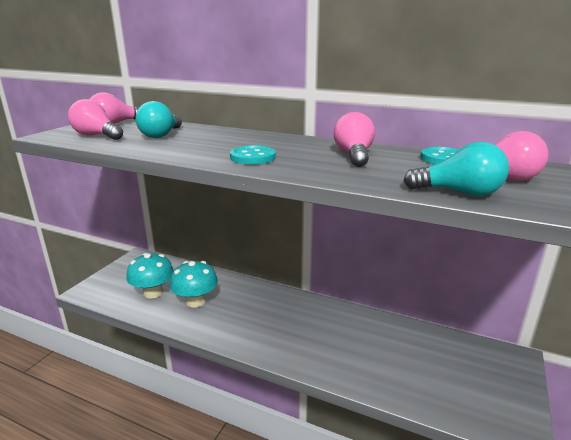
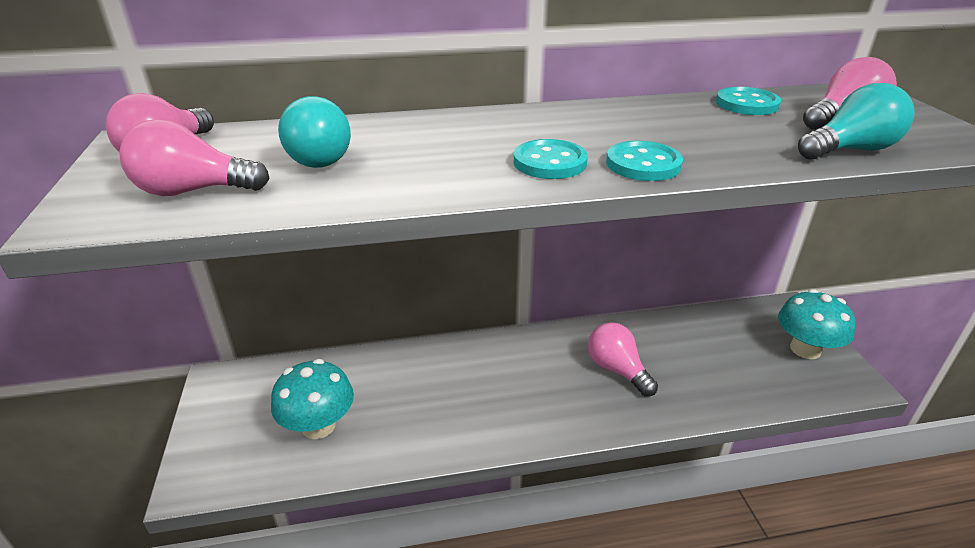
camera: 35 degrees left, 10 degrees up
turquoise mushroom [170,261,218,308] -> turquoise mushroom moved to [778,289,855,359]
pink light bulb [334,112,375,167] -> pink light bulb moved to [588,322,658,396]
none -> turquoise button [606,141,683,181]

